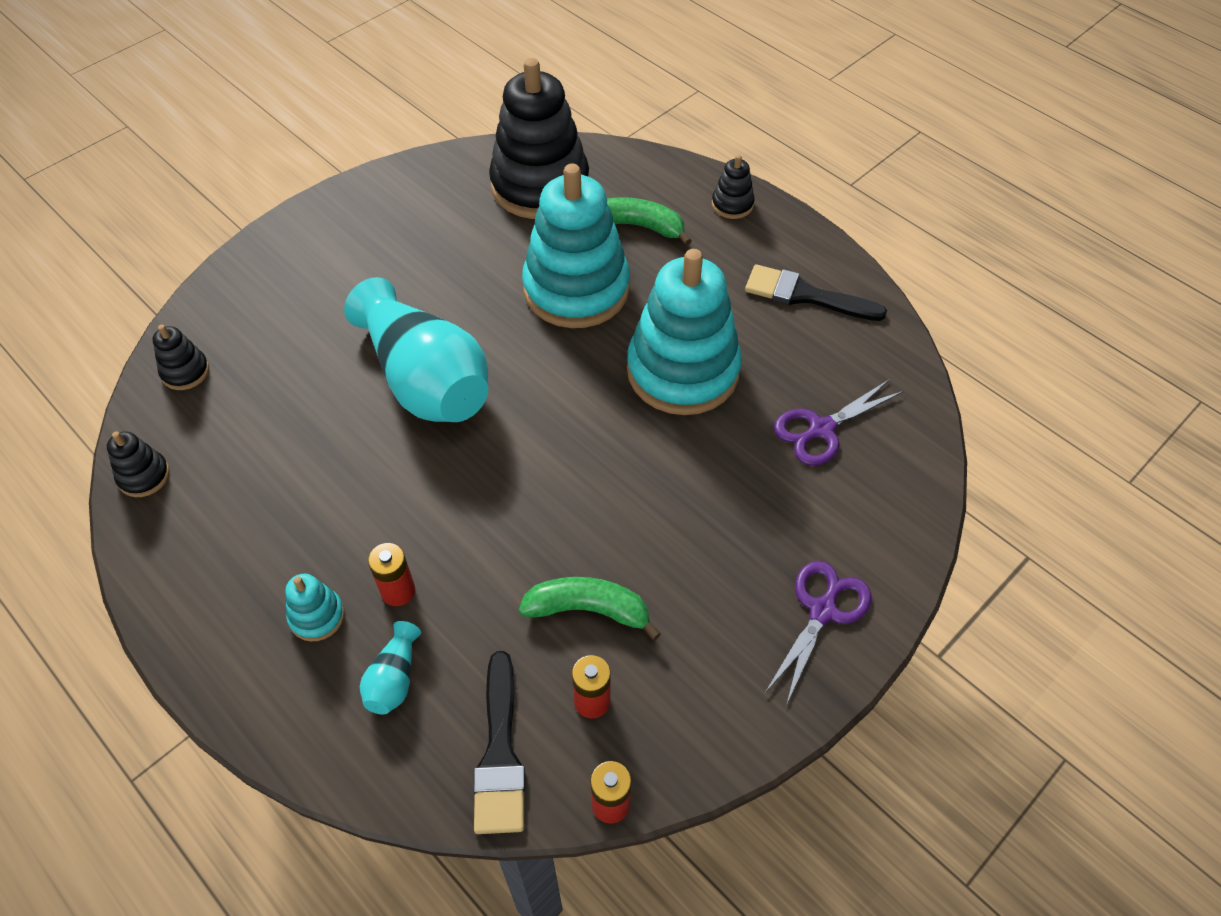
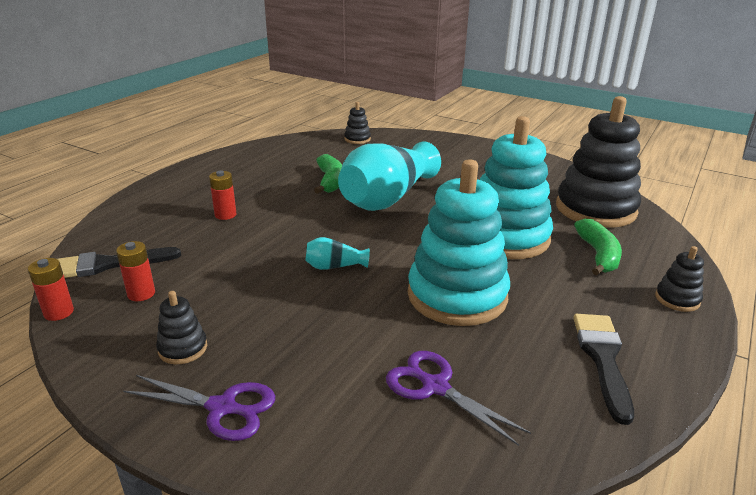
camera: 75 degrees right, 25 degrees down
black stacking toy [107,431,170,497] -> black stacking toy moved to [156,291,207,364]
turquoise stacking toy [285,574,345,641] -> none
turquoise vase [360,621,421,715] -> turquoise vase moved to [305,237,370,270]
green banana [519,577,661,641] -> green banana moved to [314,154,342,194]

